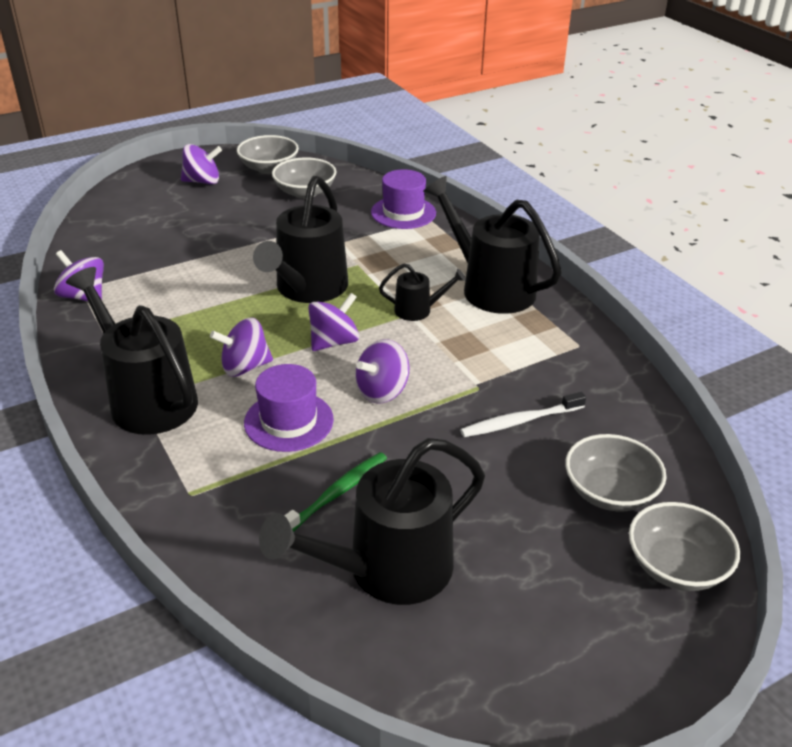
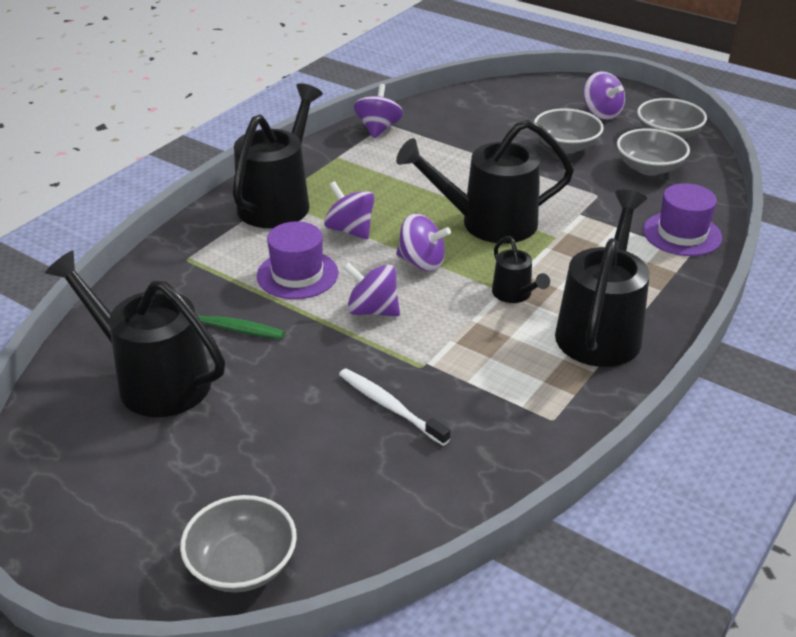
camera: 65 degrees right, 0 degrees up
grey bowl [565,434,667,512] -> grey bowl moved to [534,108,604,154]

